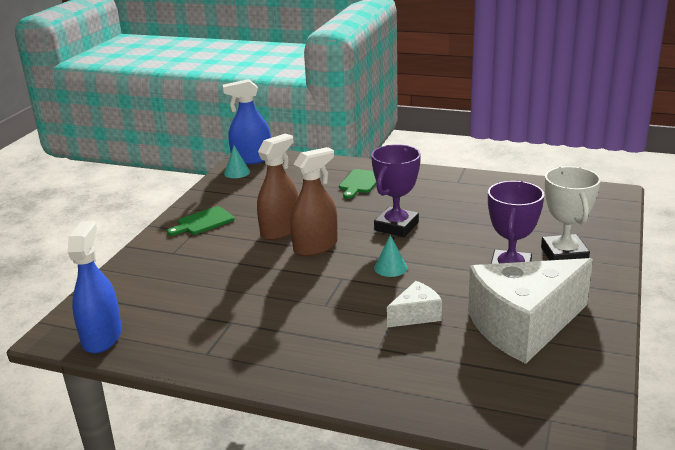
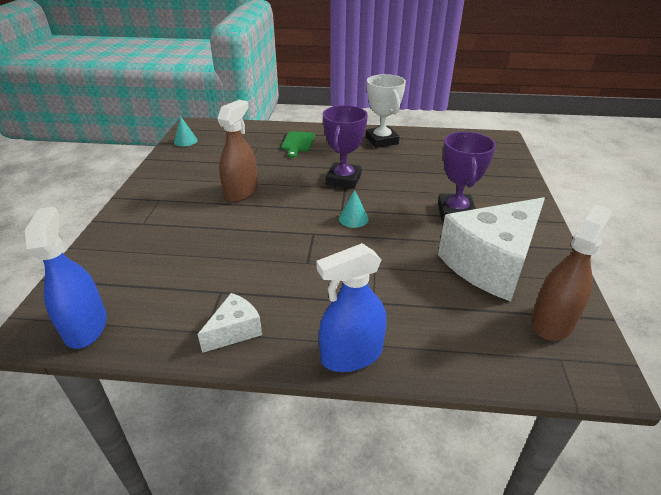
camera: 15 degrees left, 10 degrees up
green cutting board [167,206,234,236] -> none
blue spray bottle [223,79,271,165] -> blue spray bottle moved to [316,243,387,372]
brown spray bottle [290,147,338,256] -> brown spray bottle moved to [531,204,612,341]
white cheese [387,281,442,328] -> white cheese moved to [197,293,262,353]
white trophy [541,166,601,260] -> white trophy moved to [365,74,406,148]

